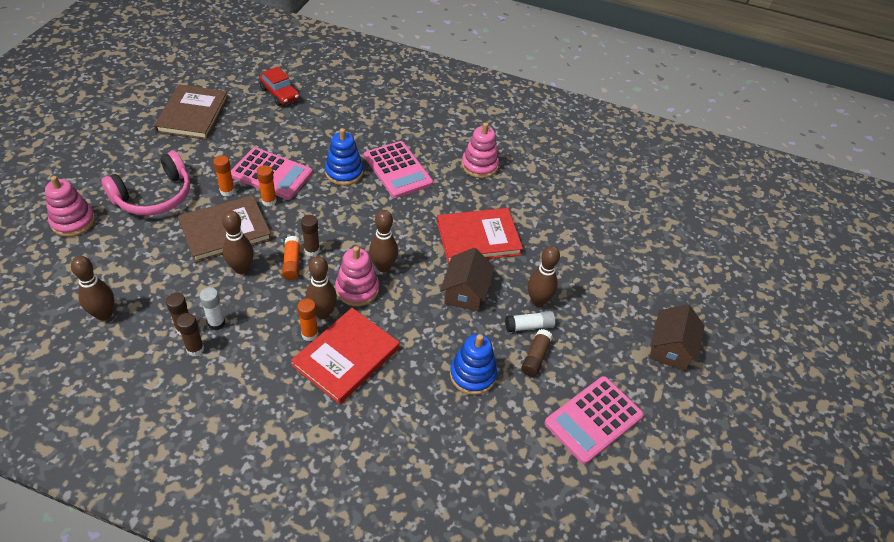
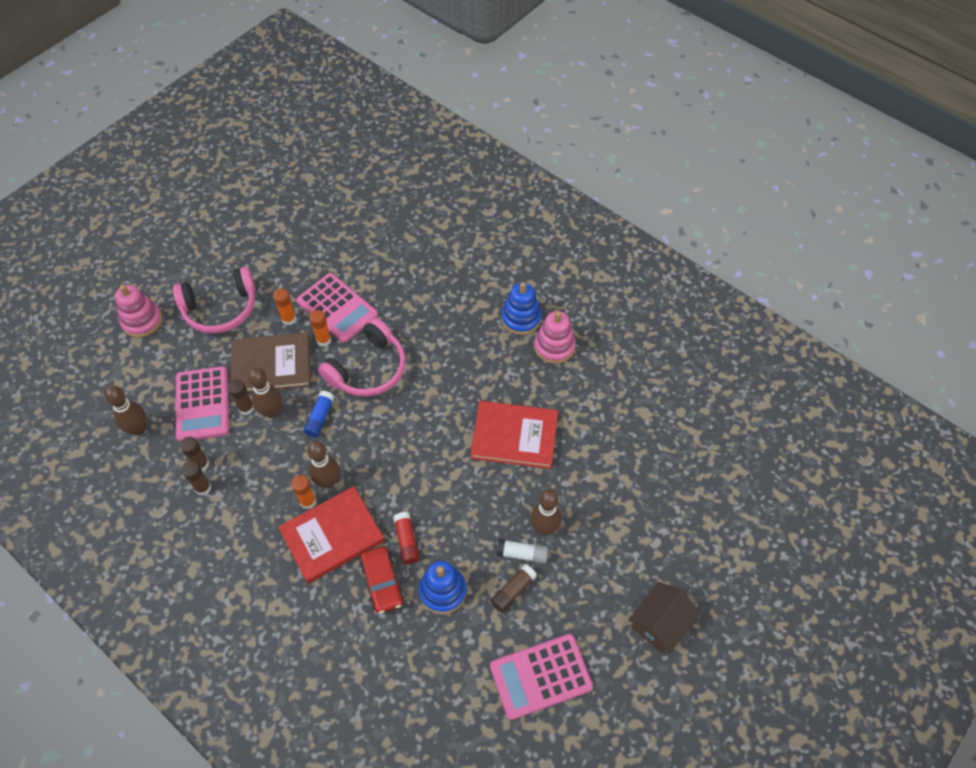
camera: 25 degrees right, 10 degrees up
brown book [154,85,228,140] -> none
white glue stick [199,287,225,330] -> none
red car [259,67,300,106] -> red car moved to [360,547,404,614]
orange glue stick [282,236,301,280] -> blue glue stick [304,391,334,437]
brown glue stick [301,215,320,256] -> brown glue stick moved to [228,379,254,415]
blue stacking toy [325,128,363,185] -> blue stacking toy moved to [501,282,542,335]
pink stacking toy [335,246,379,306] -> none
pink calculator [364,141,433,198] -> pink calculator moved to [176,366,229,442]
brown bowling pin [369,210,398,272] -> none
brown house [441,248,495,312] -> none
none -> pink headphones [318,318,406,397]
none -> red glue stick [393,512,420,564]

